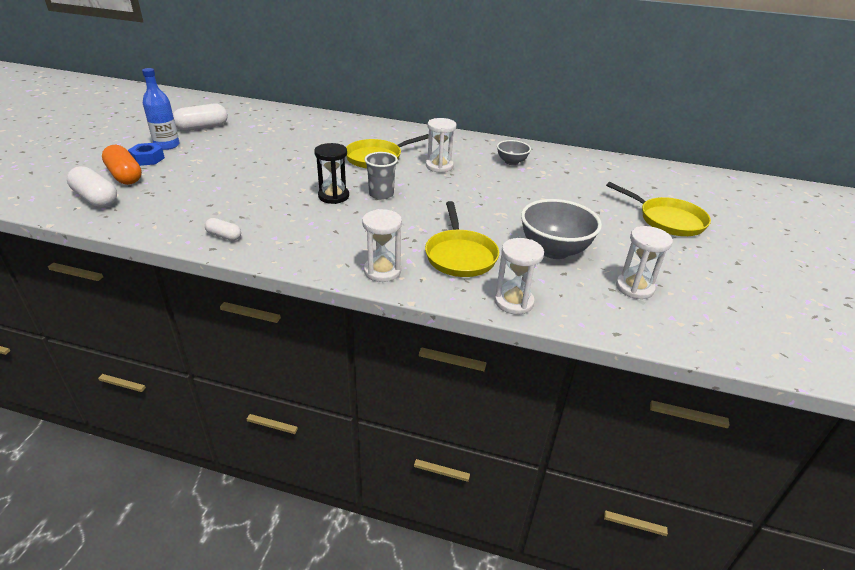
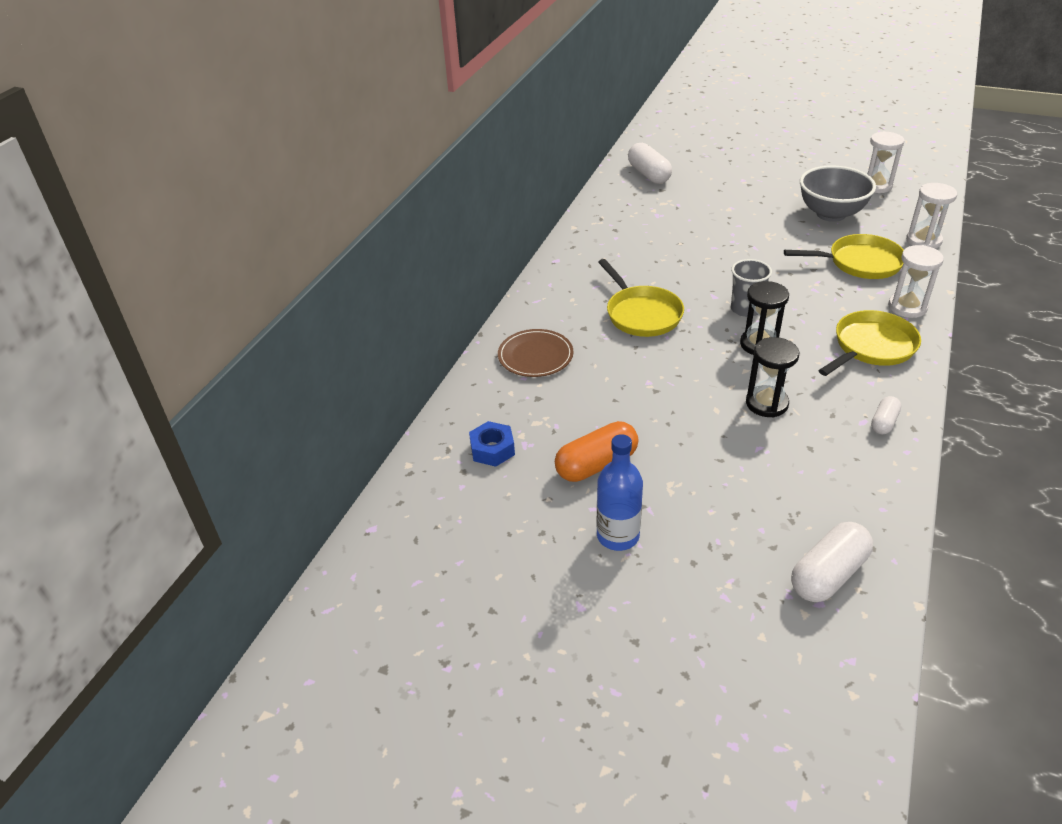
camera: 80 degrees left, 5 degrees up
orange capsule [102,145,142,185] -> orange capsule moved to [555,421,638,482]
blue nut [128,143,165,166] -> blue nut moved to [469,421,515,467]
white capsule [173,103,228,131] -> white capsule moved to [628,143,672,184]
white hourglass [426,118,456,173] -> none
grey bowl [497,140,531,165] -> none
yellow pan [606,182,711,236] -> yellow pan moved to [818,310,921,376]
none -> brown plate [498,329,574,377]
none -> black hourglass [746,337,799,418]

